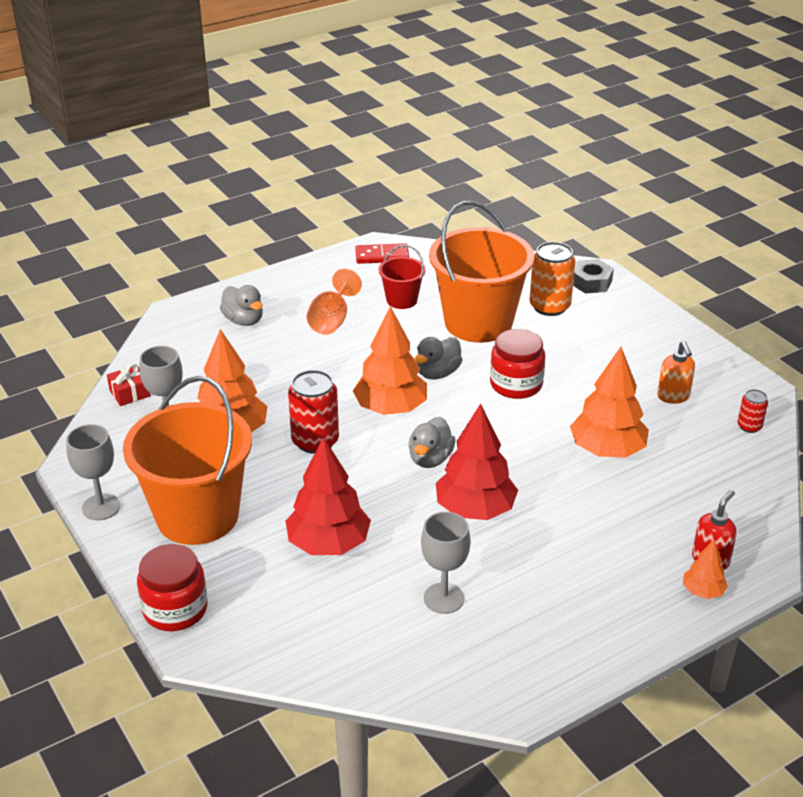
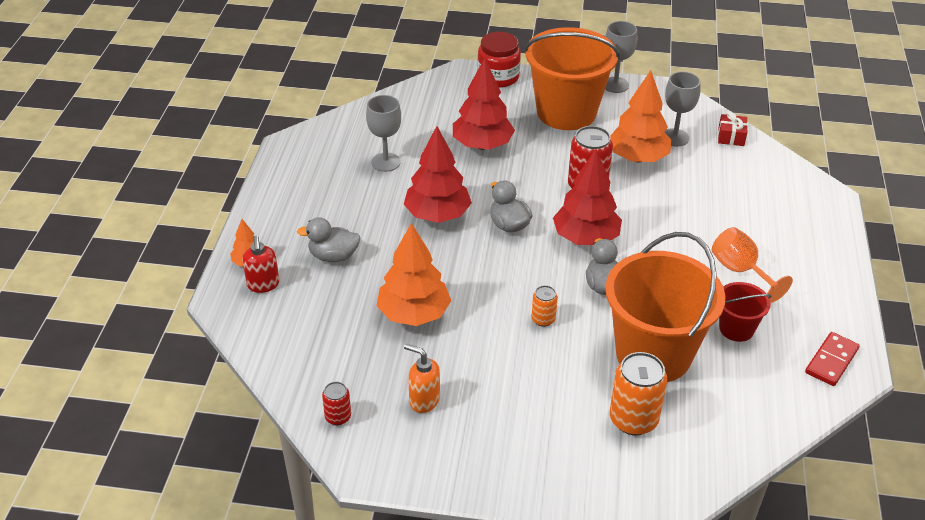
camera: 130 degrees right, 5 degrees up
grey duck [220,285,263,326] -> grey duck moved to [297,217,361,262]
orange tree [353,306,427,415] -> red tree [553,149,622,245]
red jar [490,329,546,399] -> orange can [531,285,558,327]
grey nut [573,259,614,294] -> none

